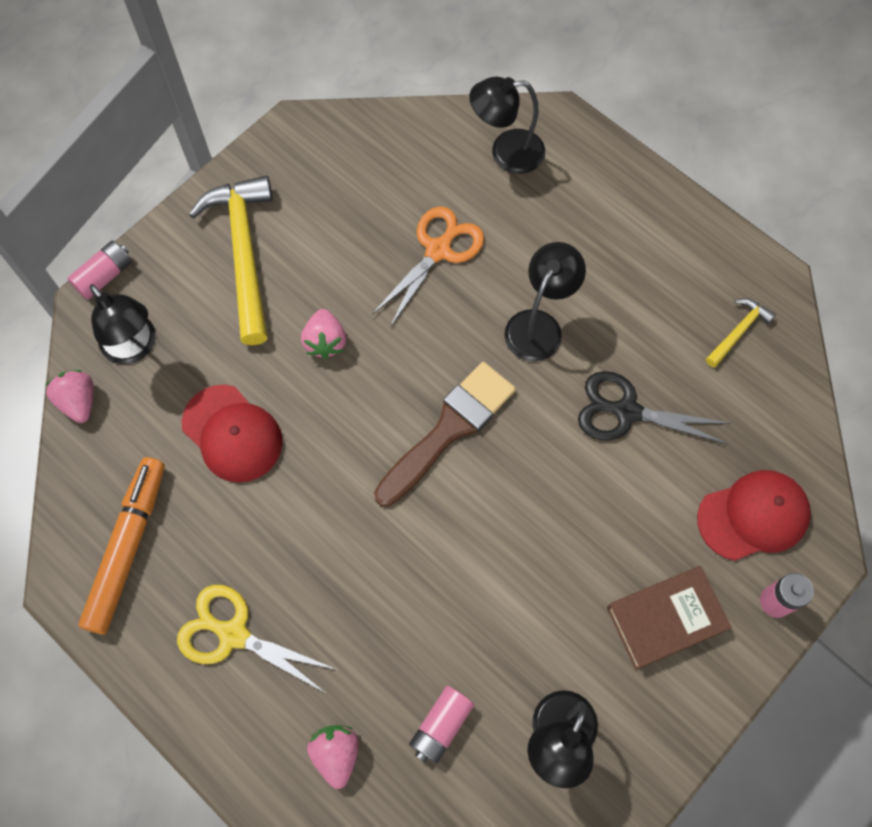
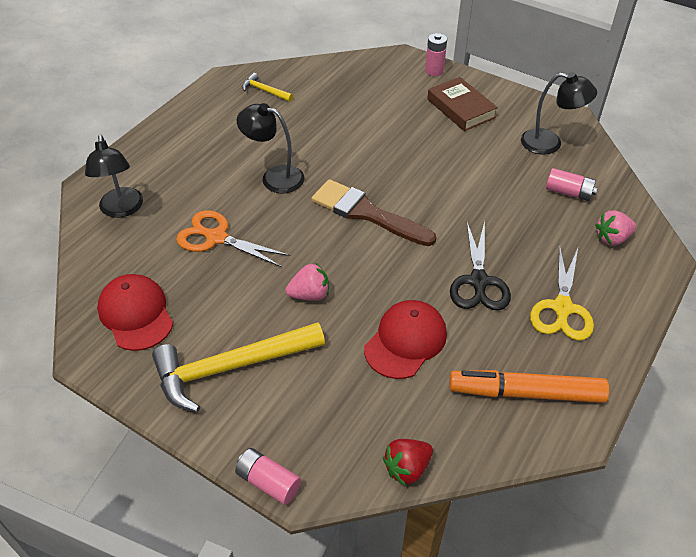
camera: 100 degrees left, 20 degrees down
pink strawberry [46,370,94,423] -> red strawberry [383,439,433,485]
black lamp [90,284,156,364] -> none
black scissors [578,371,732,445] -> black scissors moved to [450,221,511,311]
red cap [697,470,811,561] -> red cap moved to [97,274,174,351]

